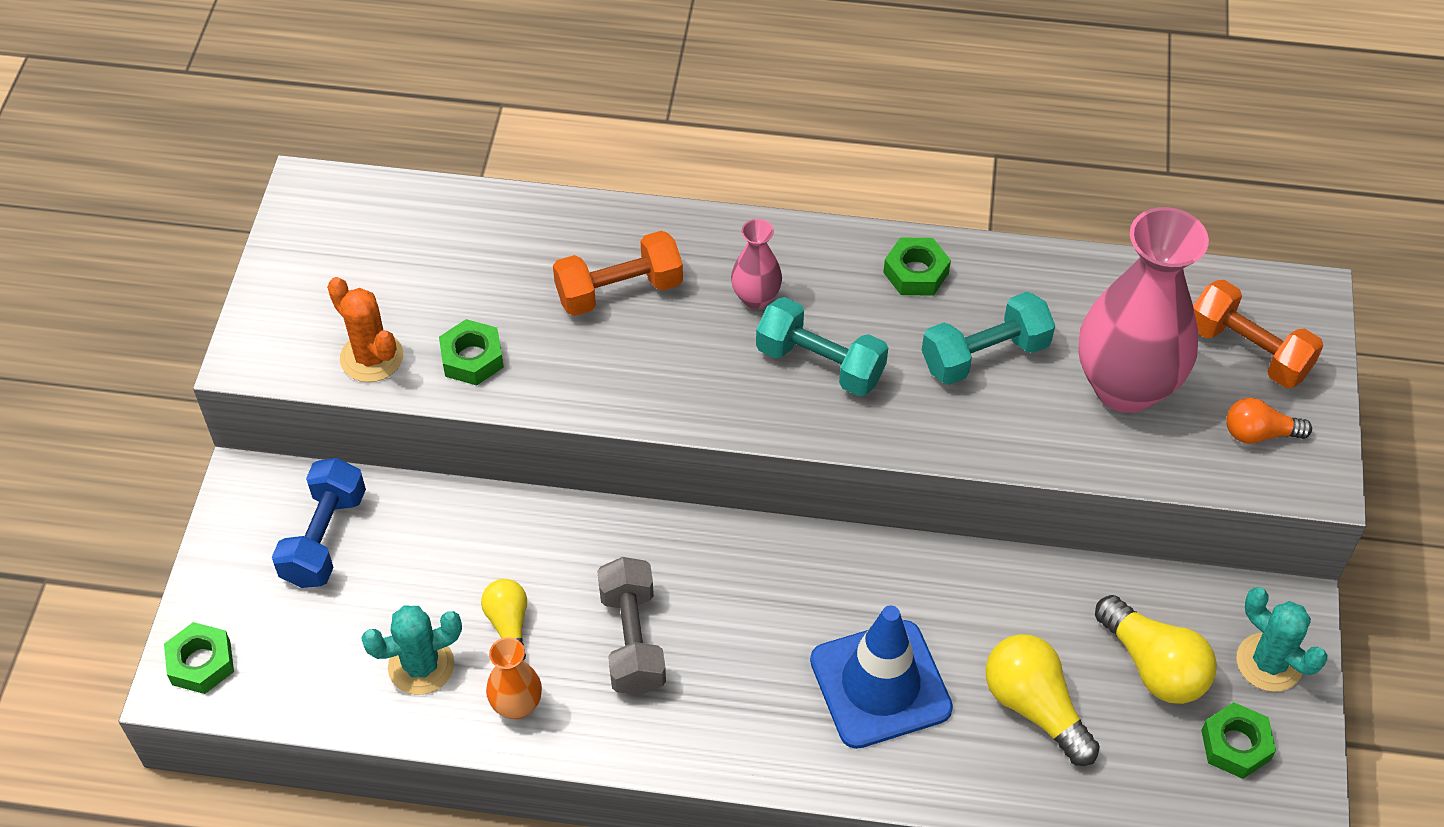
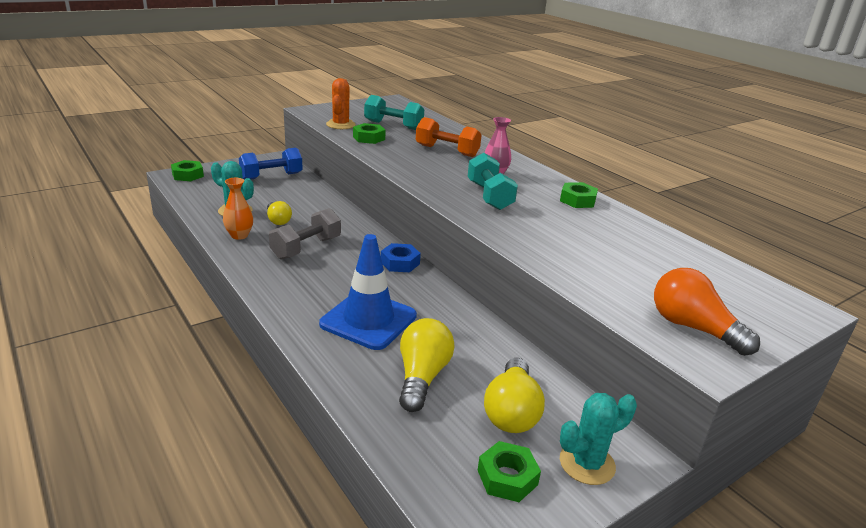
camera: 45 degrees right, 25 degrees down
yellow light bulb [481,579,527,661] -> yellow light bulb turned 120 degrees clockwise [267,201,292,225]
turquoise dumbbell [922,292,1055,385] -> turquoise dumbbell moved to [364,95,424,130]
pink vase [1078,207,1209,413] -> none
orange dumbbell [1193,280,1324,388] -> none
orange light bulb [1226,398,1312,444] -> orange light bulb [654,268,760,356], size x1.61
turquoise cactus [1236,587,1327,692] -> turquoise cactus turned 60 degrees clockwise [560,393,637,485]
none -> blue nut [381,243,421,272]

